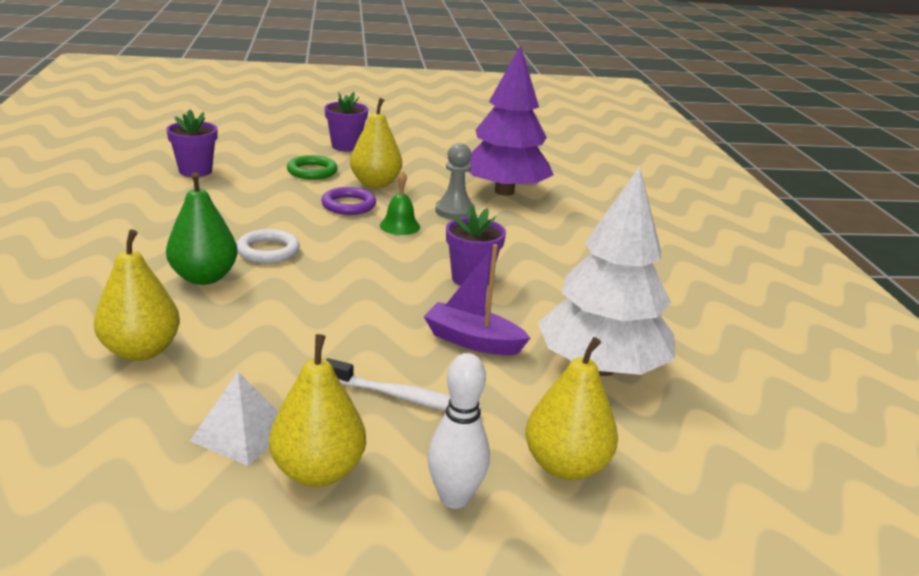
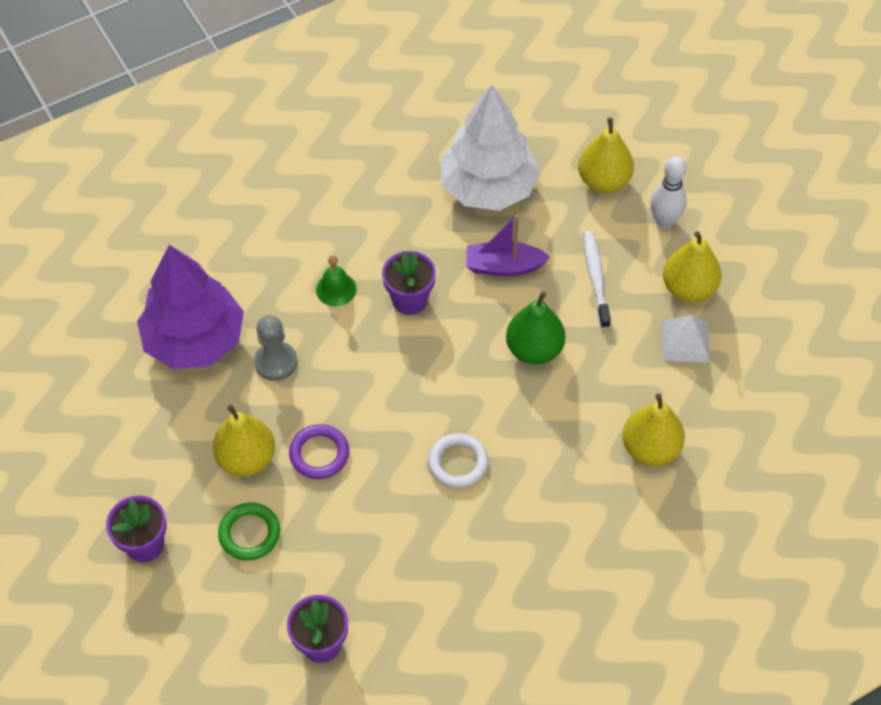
camera: 110 degrees left, 30 degrees up
green pear [166,172,238,285] -> green pear moved to [506,291,565,365]
green bell [380,171,420,235] -> green bell moved to [316,255,356,306]
purple boat [423,244,530,355] -> purple boat turned 90 degrees clockwise [467,215,550,277]

